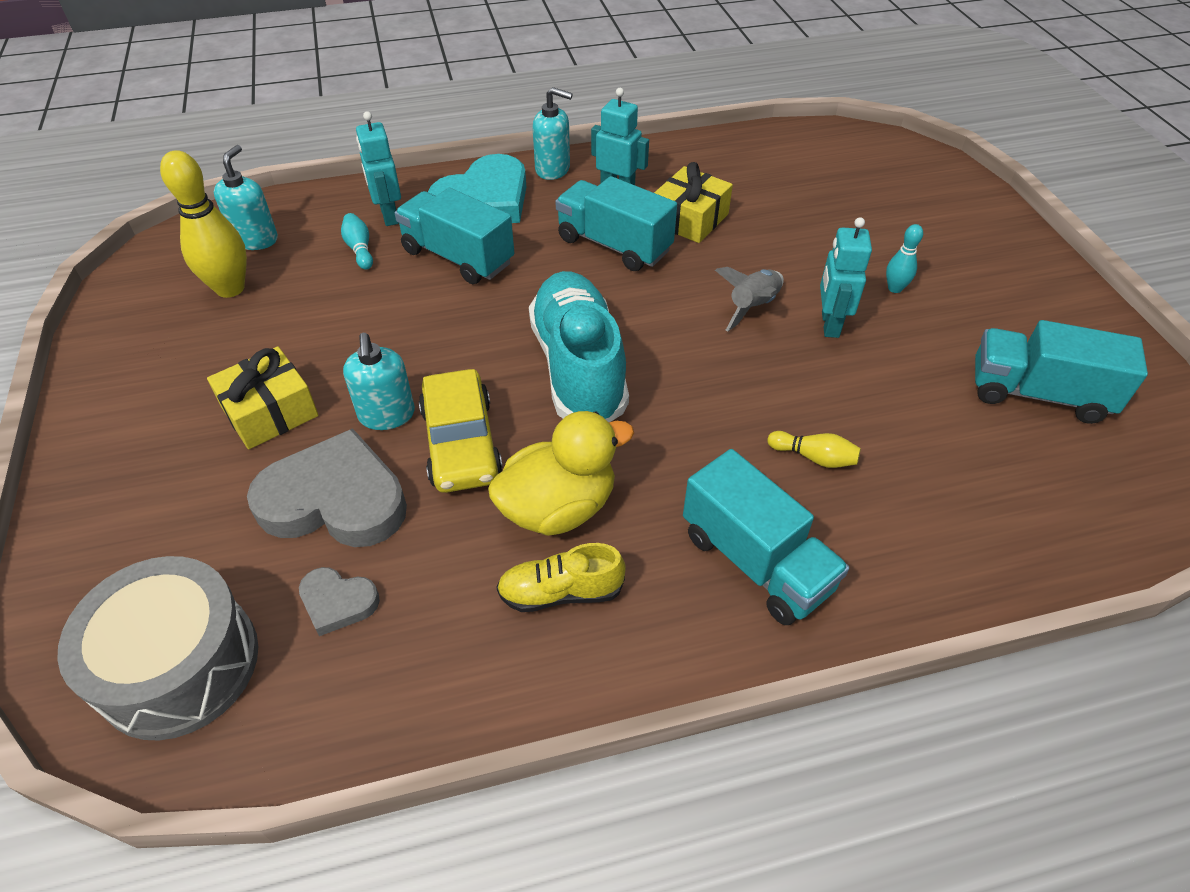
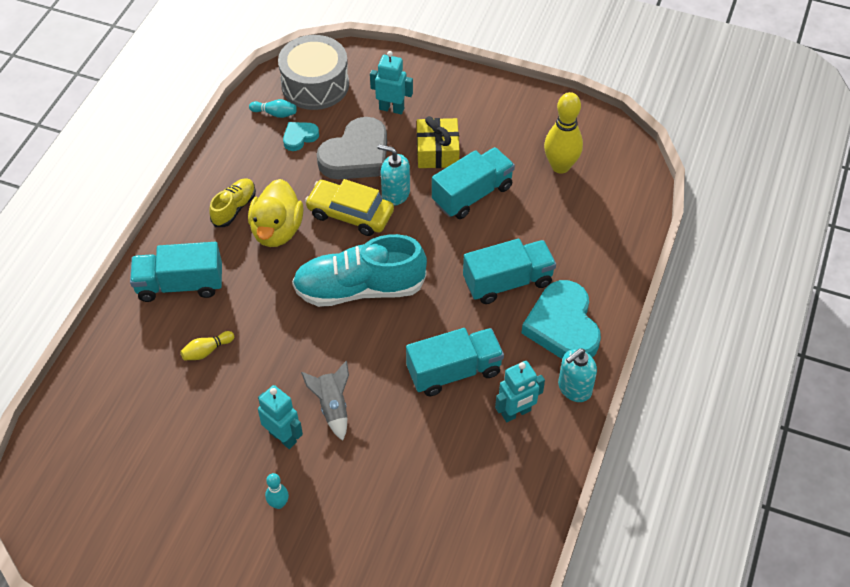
camera: 125 degrees right, 5 degrees up
turquoise soap dispenser [214,145,278,250] -> none
grey heart [299,567,380,636] -> turquoise heart [283,122,319,151]
turquoise bowling pin [341,213,373,270] -> turquoise bowling pin moved to [249,99,297,118]
turquoise robot [356,111,401,226] -> turquoise robot moved to [370,51,413,114]
turquoise shoe [529,271,629,422] -> turquoise shoe turned 150 degrees clockwise [292,234,427,307]
yellow gift [654,162,733,243] -> none
turquoise truck [975,320,1148,424] -> turquoise truck moved to [432,147,515,219]

